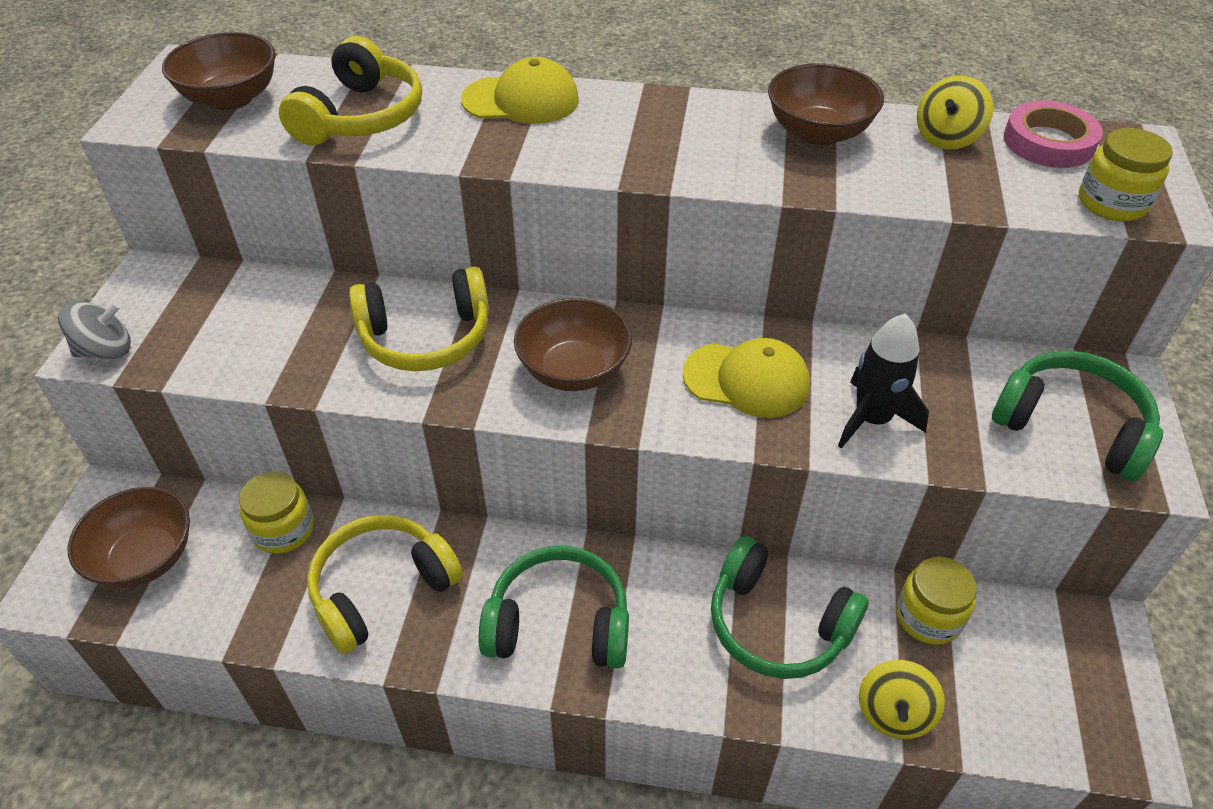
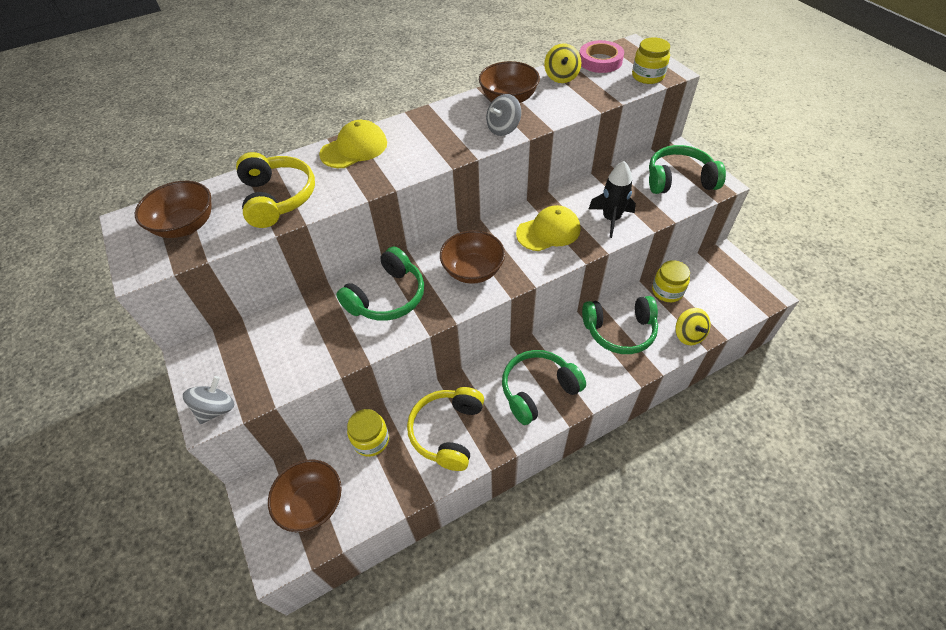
camera: 35 degrees left, 5 degrees up
yellow headphones [349,266,489,371] -> green headphones [336,246,424,321]
none -> grey spinning top [486,94,521,136]

